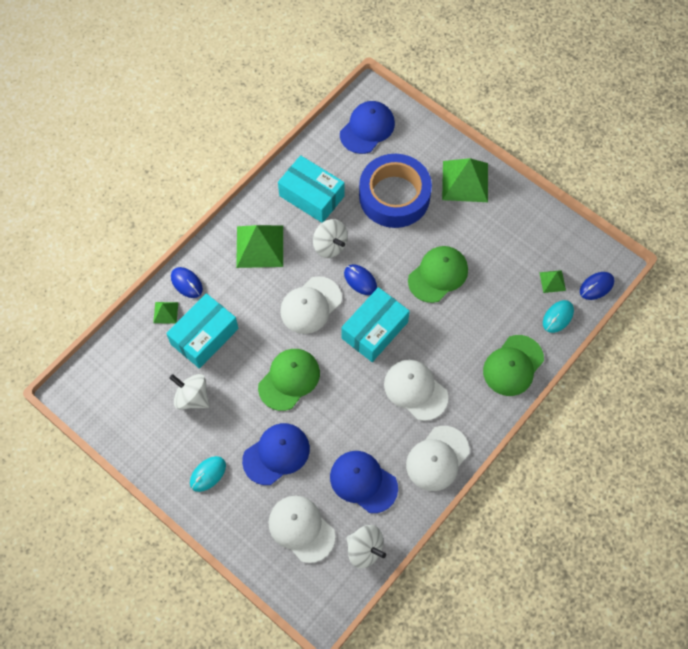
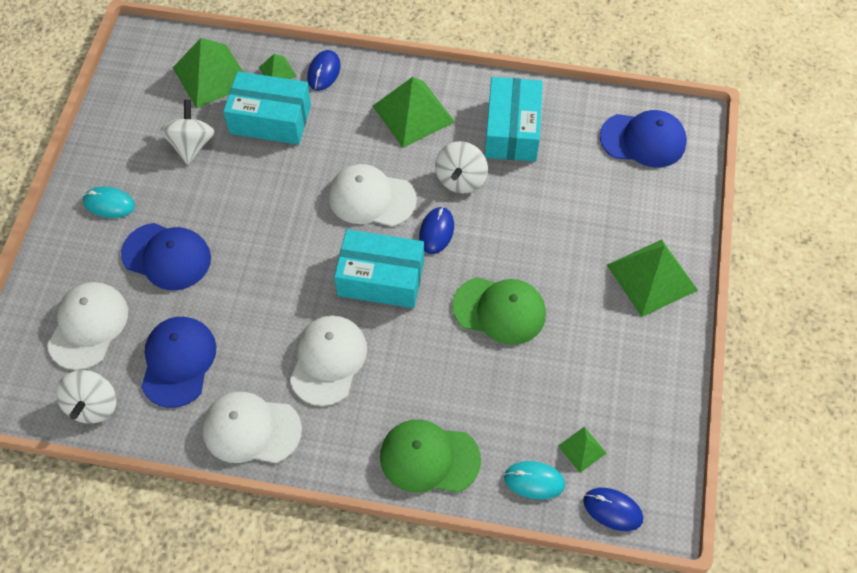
camera: 60 degrees right, 5 degrees down
green cap [258,349,320,411] -> none
blue tape [359,154,432,228] -> none
none -> green pyramid [173,38,243,108]

